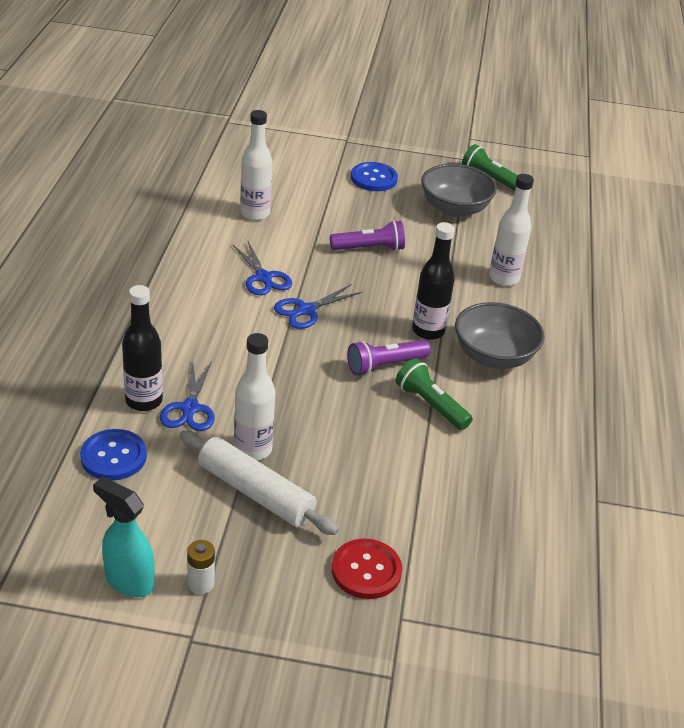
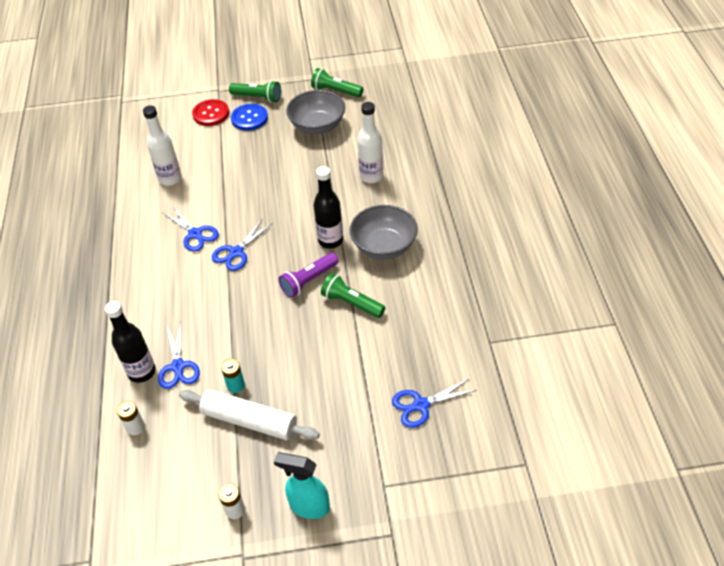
camera: 10 degrees left, 10 degrees up
blue button [80,429,147,481] -> white battery [117,401,145,435]
turquoise spray bottle [93,477,155,597] -> turquoise spray bottle moved to [274,452,330,519]
white bottle [234,333,275,460] -> turquoise battery [221,359,245,393]
purple flashlight [330,220,405,251] -> none
red button [332,539,402,599] -> red button moved to [192,99,229,126]
none -> green flashlight [229,81,281,103]
none -> blue scissors [392,378,477,428]

